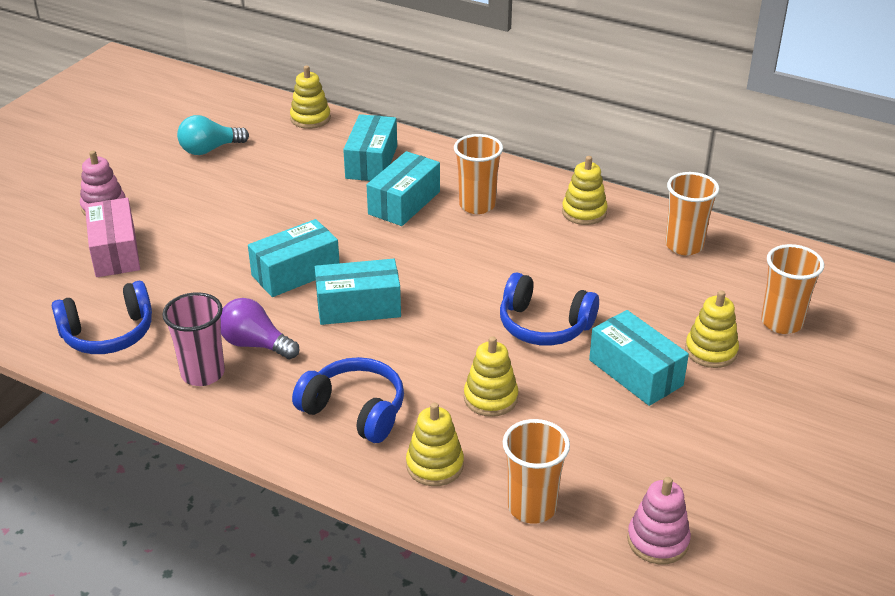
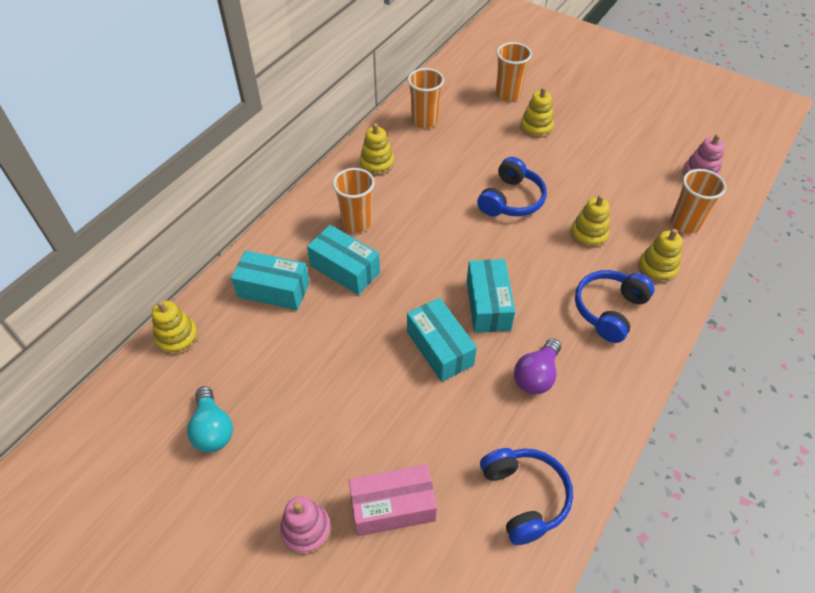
camera: 85 degrees left, 15 degrees up
pink cup [162,292,225,386] -> none
turquoise box [589,310,689,406] -> none

